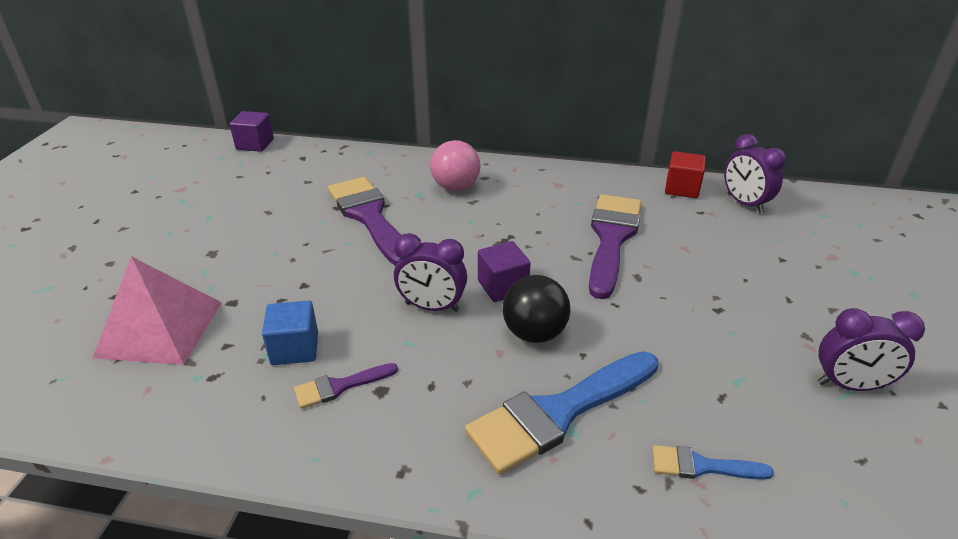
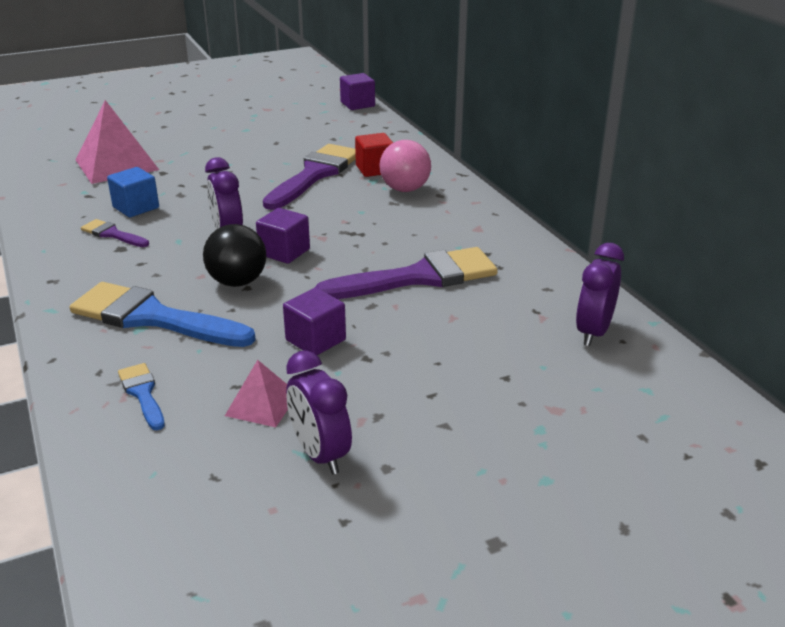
camera: 55 degrees right, 5 degrees down
red cube [665,151,706,198] -> red cube moved to [355,133,393,177]
none -> pink pyramid [225,360,288,427]
none -> purple cube [283,288,346,355]

